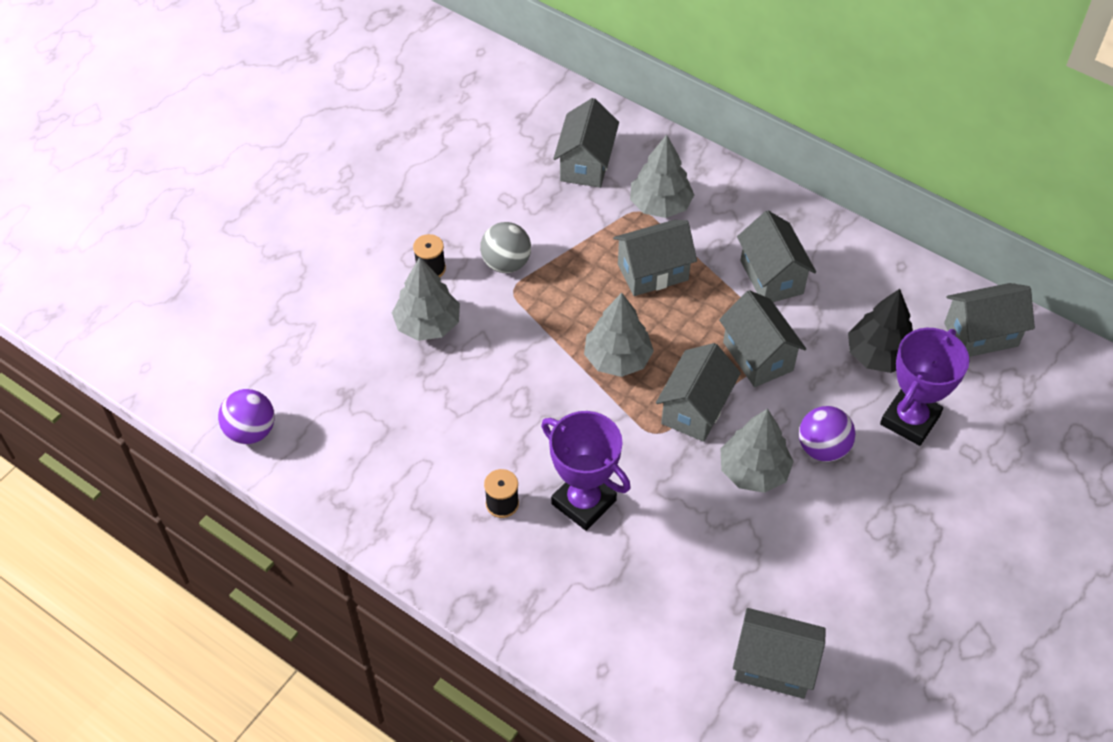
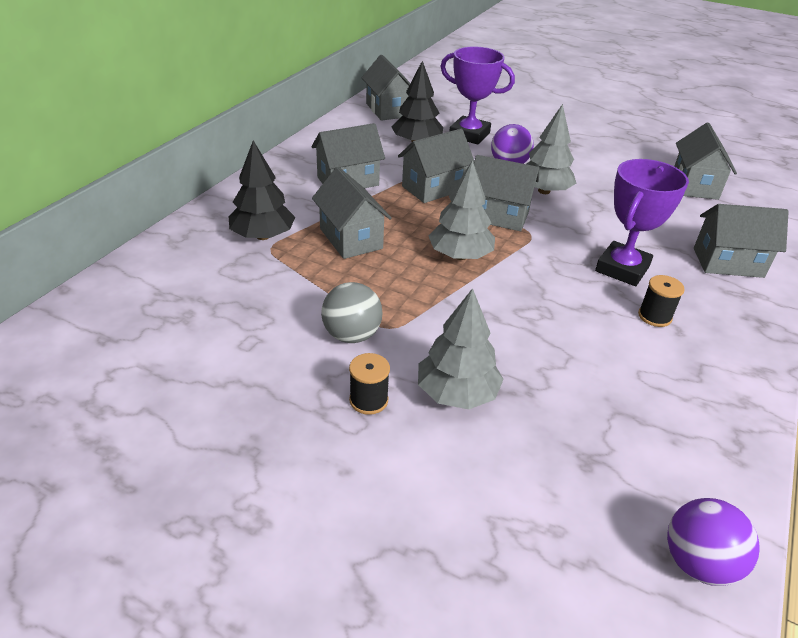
camera: 100 degrees left, 15 degrees down
grey house [553,98,619,188] -> grey house moved to [694,204,789,278]
grey tree [630,135,694,218] -> black tree [229,140,295,240]

